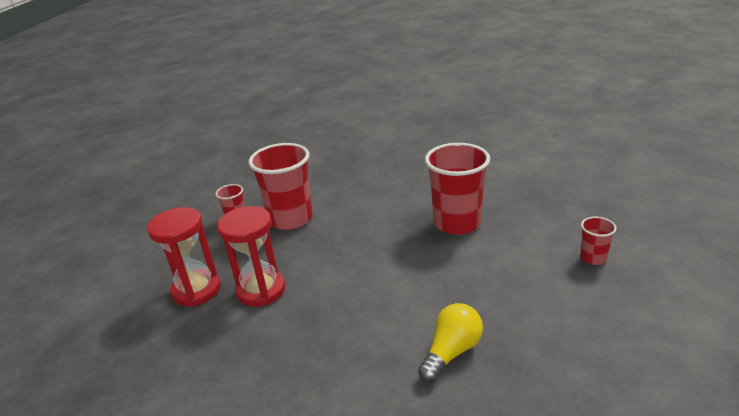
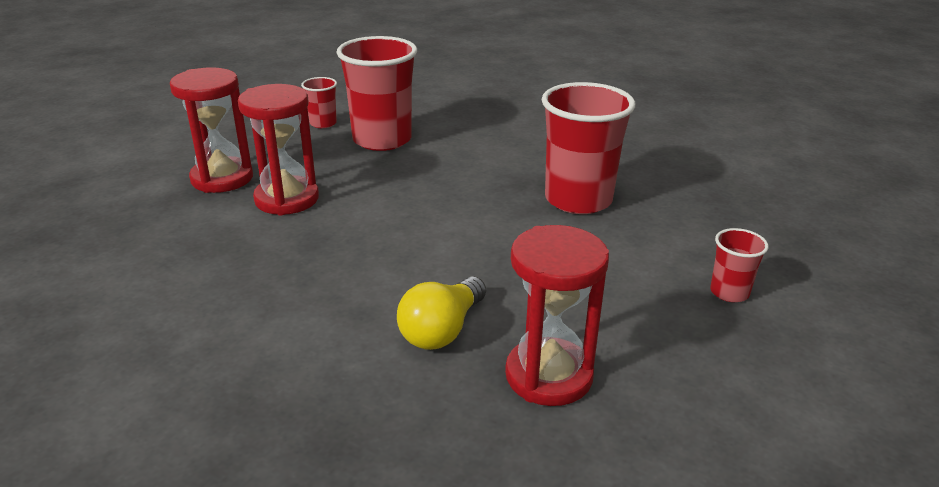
camera: 20 degrees right, 0 degrees up
yellow light bulb [418,303,483,382] -> yellow light bulb turned 150 degrees clockwise [397,276,486,350]
none -> red hourglass [505,225,609,406]

